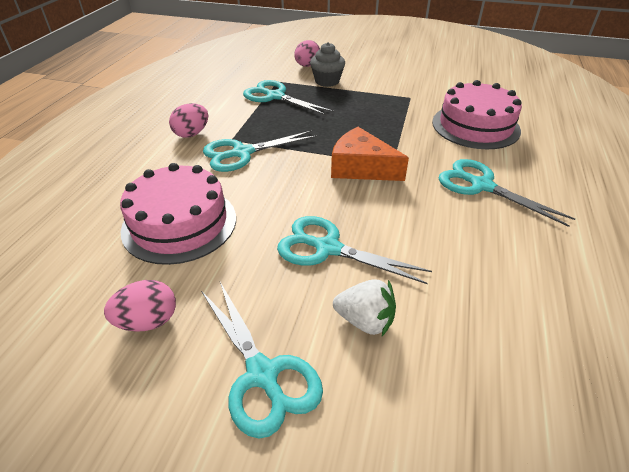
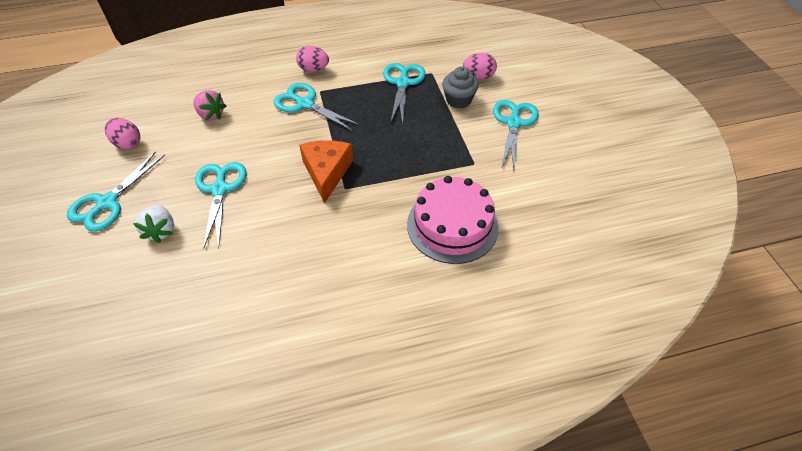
camera: 60 degrees right, 10 degrees up
pink cake [120,163,236,265] -> pink strawberry [193,90,226,120]
turquoise scissors [439,159,575,227] -> turquoise scissors moved to [493,100,539,170]

